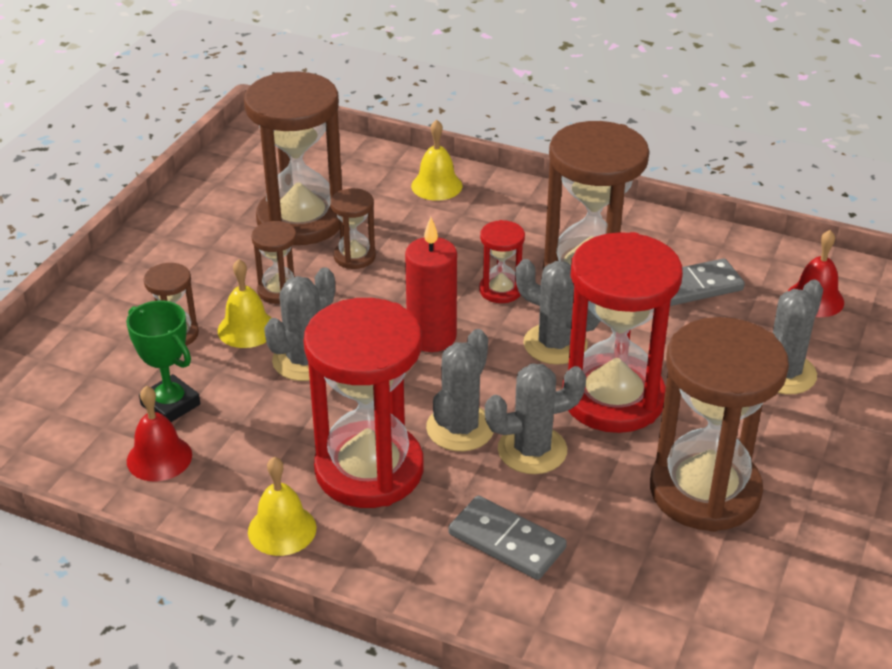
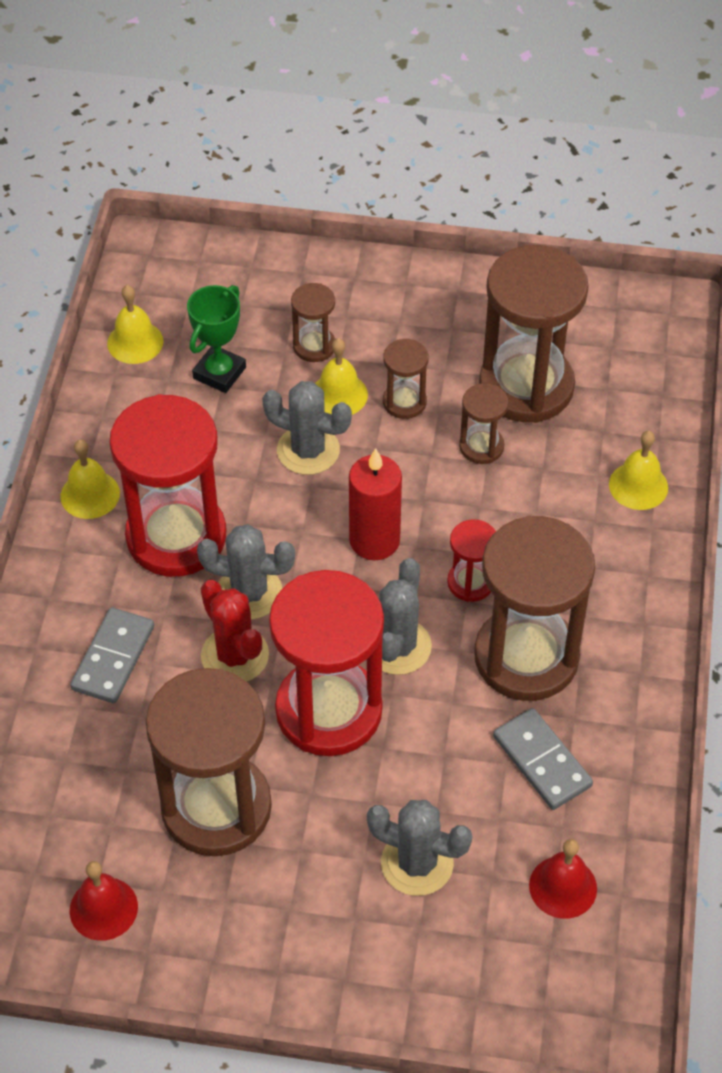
camera: 75 degrees right, 15 degrees up
red bell [127,386,192,481] -> red bell moved to [69,861,138,941]
grey cactus [485,363,586,474] -> red cactus [201,580,269,682]
none -> yellow bell [107,285,164,364]

